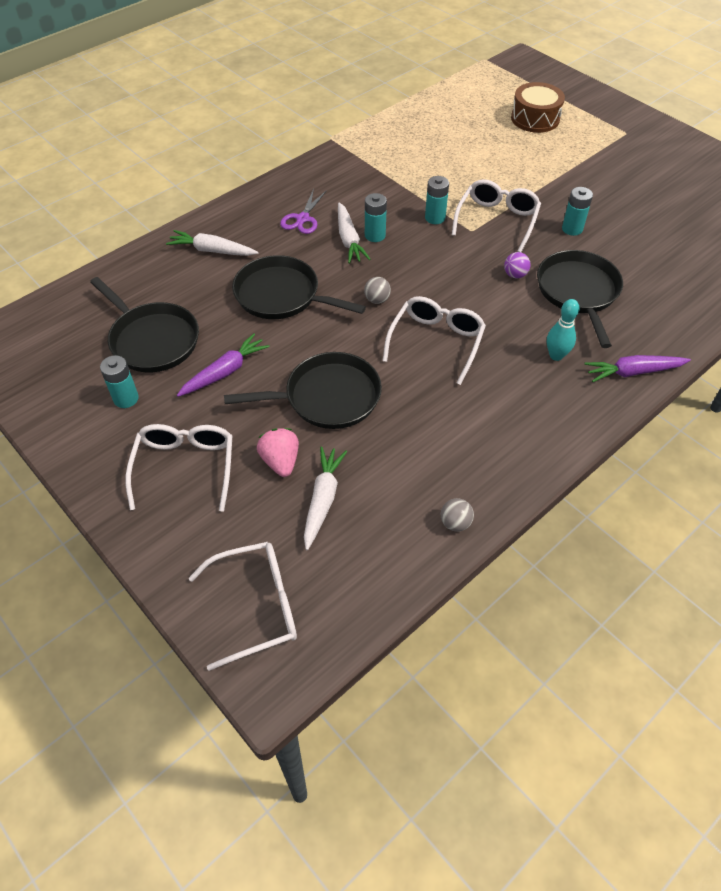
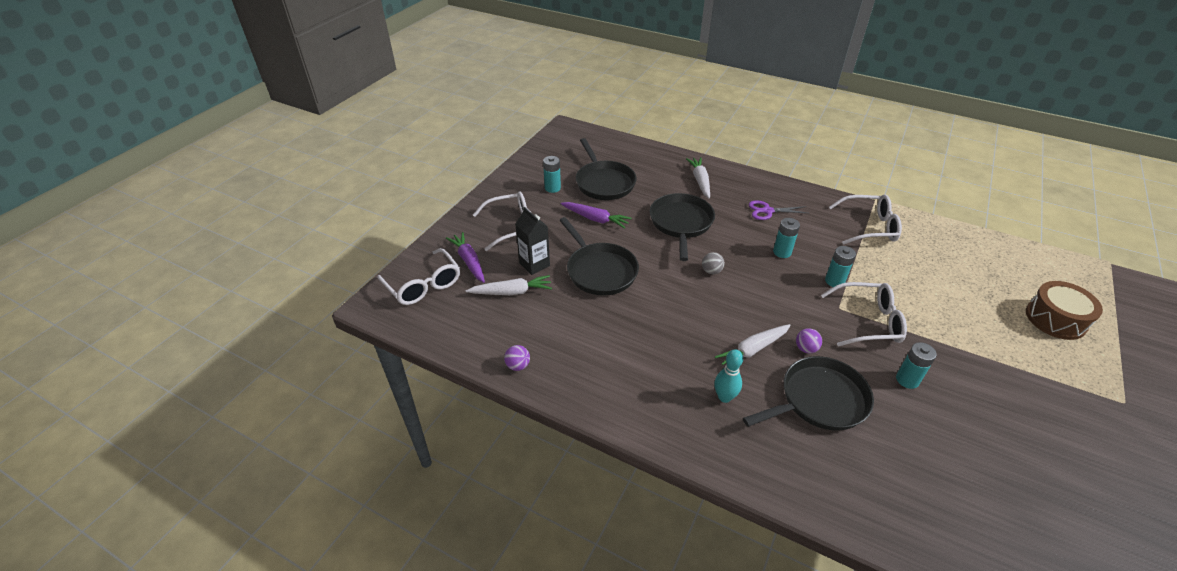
camera: 70 degrees right, 10 degrees down
black pan [90,277,199,372] -> black pan turned 45 degrees counterclockwise [575,138,637,200]
pink strawberry [257,428,299,477] -> black carton [515,207,550,275]
white carrot [338,202,370,263] -> white carrot moved to [715,324,791,365]
white glasses [383,296,486,385] -> white glasses moved to [829,195,902,244]
grey ball [441,498,474,532] -> purple ball [504,345,530,371]
purple carrot [584,355,691,382] -> purple carrot moved to [446,232,485,283]

